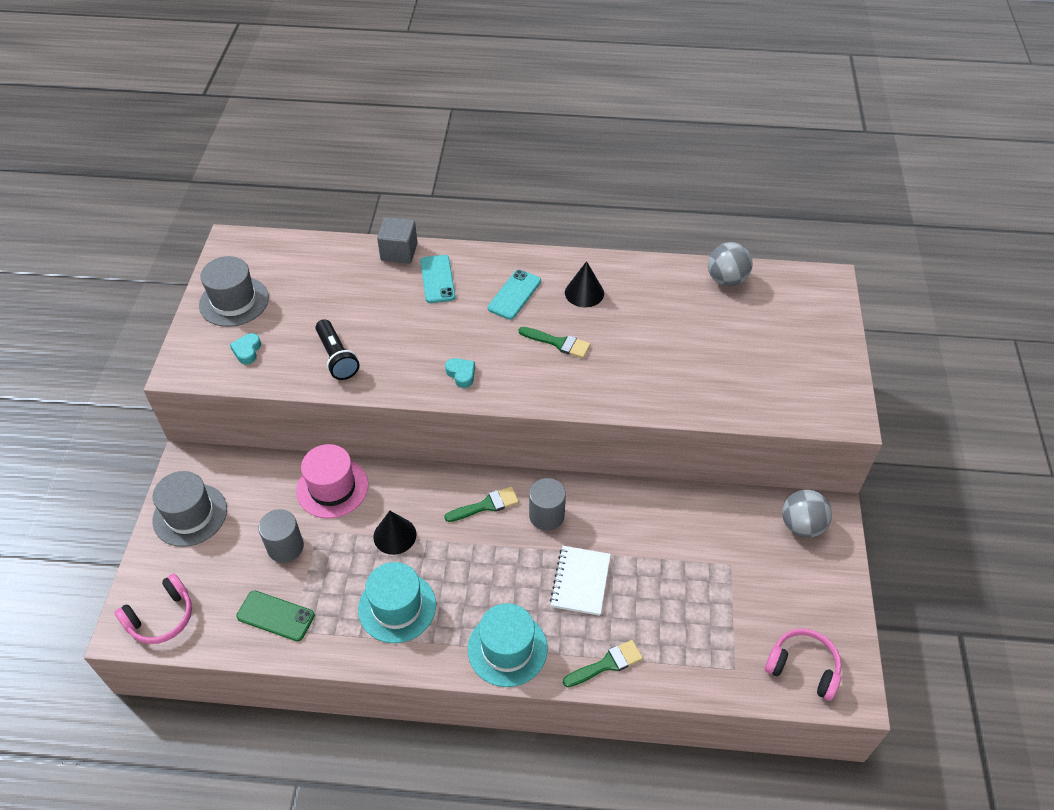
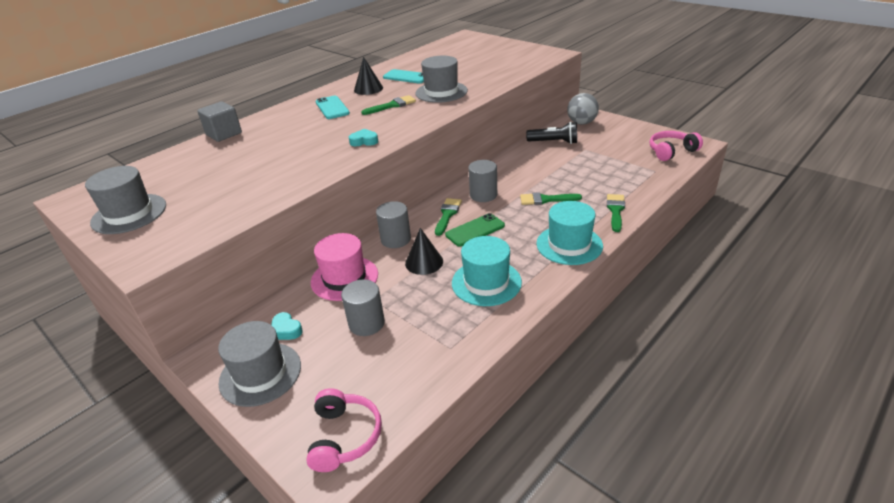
camera: 50 degrees left, 15 degrees down
turquoise heart [230,333,261,364] -> turquoise heart moved to [271,312,303,340]
green phone [236,590,315,641] -> green phone moved to [445,213,505,247]
black flashlight [315,319,359,380] -> black flashlight moved to [526,122,577,144]
turquoise phone [420,255,456,303] -> turquoise phone moved to [383,69,424,83]
white notebook [550,546,611,616] -> green brush [520,192,582,205]
grey ball [708,242,753,286] -> none
none -> grey cylinder [376,201,411,248]
none -> grey hat [415,56,468,103]

